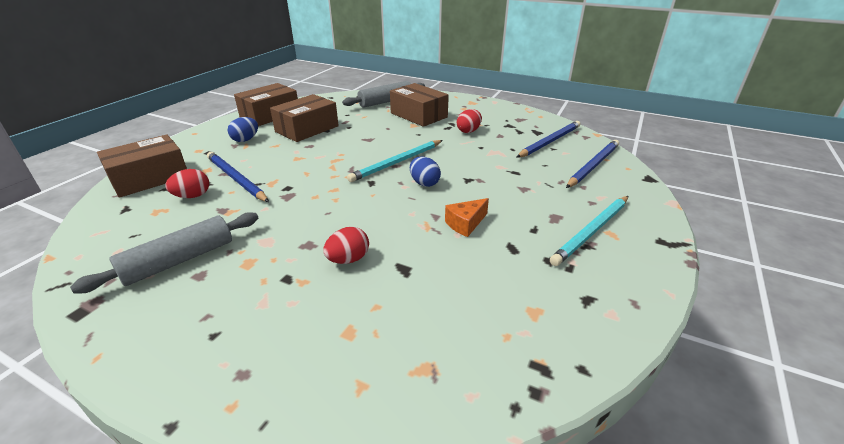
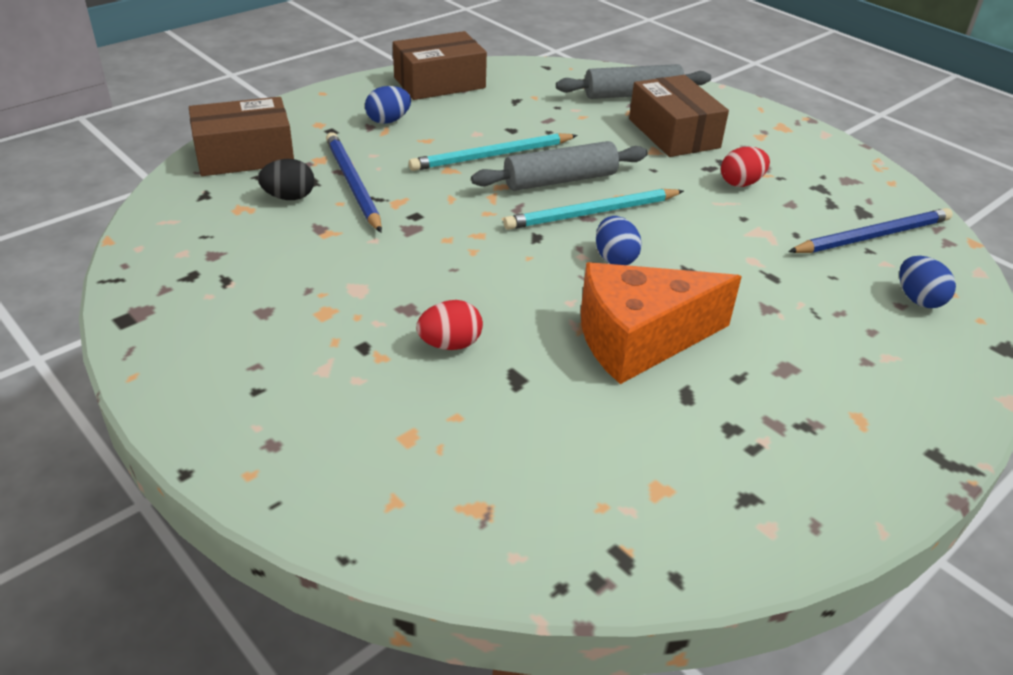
camera: 20 degrees right, 5 degrees up
grey rolling pin [70,212,258,294] -> grey rolling pin moved to [471,141,648,191]
red egg [165,169,209,198] -> black egg [258,159,315,200]
brown box [270,94,339,142] -> none
orange cheese [445,198,489,237] -> orange cheese [581,262,742,384], size x2.14
turquoise pencil [550,196,628,266] -> turquoise pencil moved to [409,133,578,171]
blue pencil [566,140,619,188] -> blue egg [899,256,956,308]

